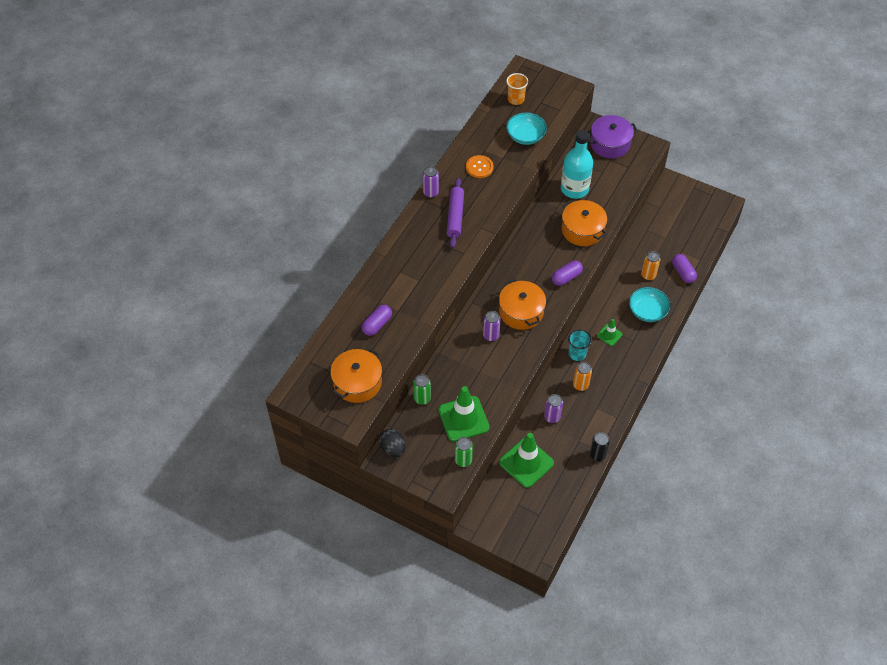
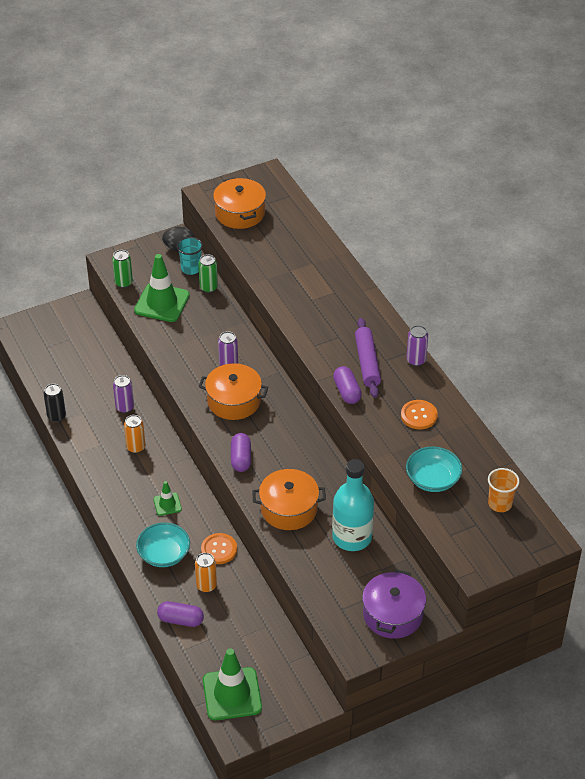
camera: 125 degrees right, 10 degrees down
purple capsule [362,305,392,336] -> purple capsule moved to [333,366,362,404]
purple rolling pin [447,178,464,248] -> purple rolling pin turned 45 degrees clockwise [355,318,381,398]
green traffic cone [499,433,554,488] -> green traffic cone moved to [203,648,262,720]
turquoise cup [568,329,592,361] -> turquoise cup moved to [177,237,203,275]
none -> orange button [201,533,237,564]

